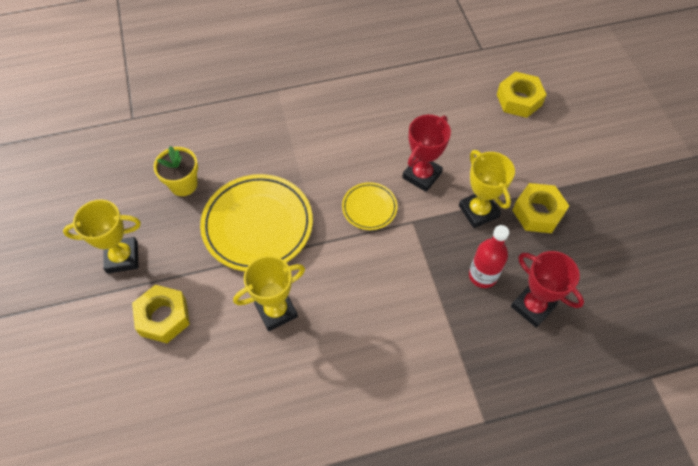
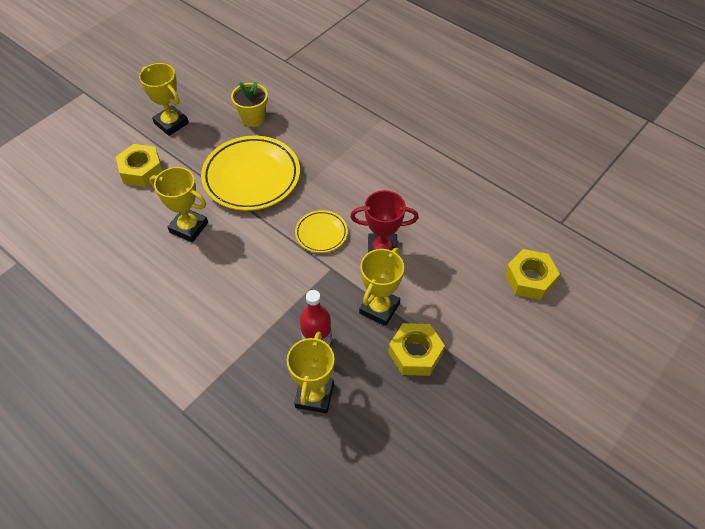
camera: 55 degrees right, 5 degrees down
red trophy [511,251,584,328] -> yellow trophy [287,331,335,413]

